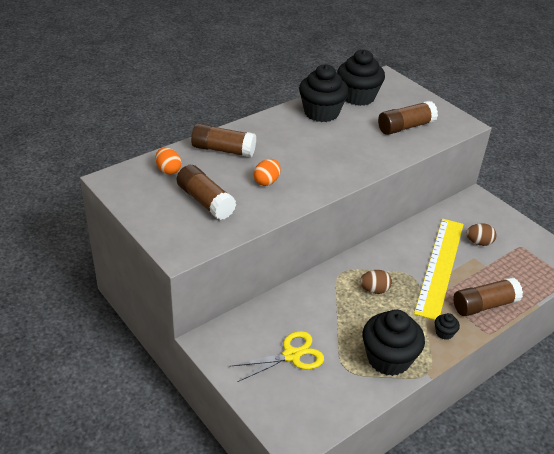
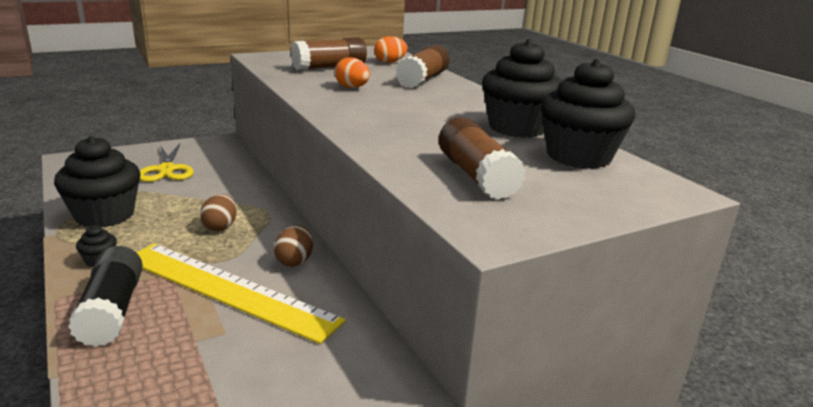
camera: 100 degrees right, 15 degrees down
brown glue stick [453,277,523,316] -> black glue stick [68,246,143,347]
brown egg [466,223,497,246] -> brown egg moved to [274,225,313,267]

